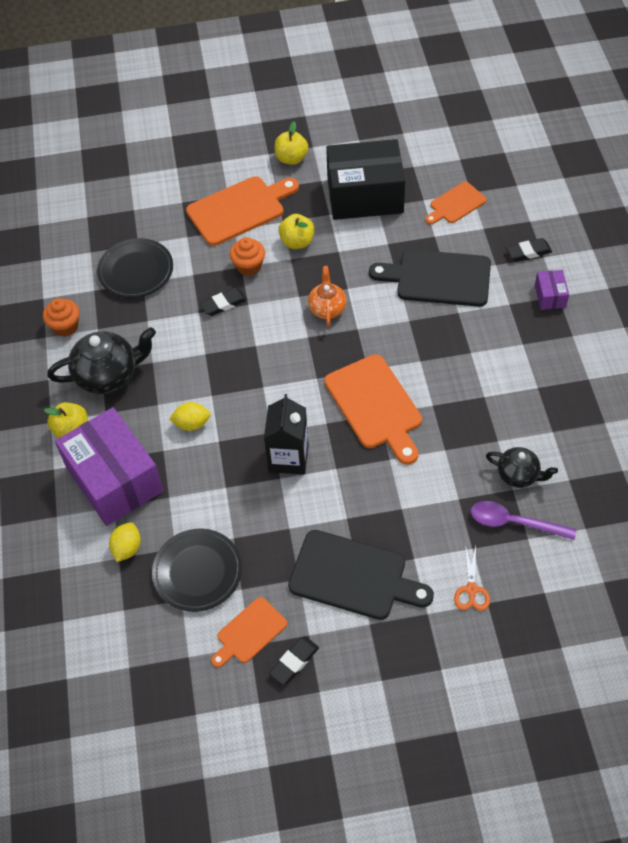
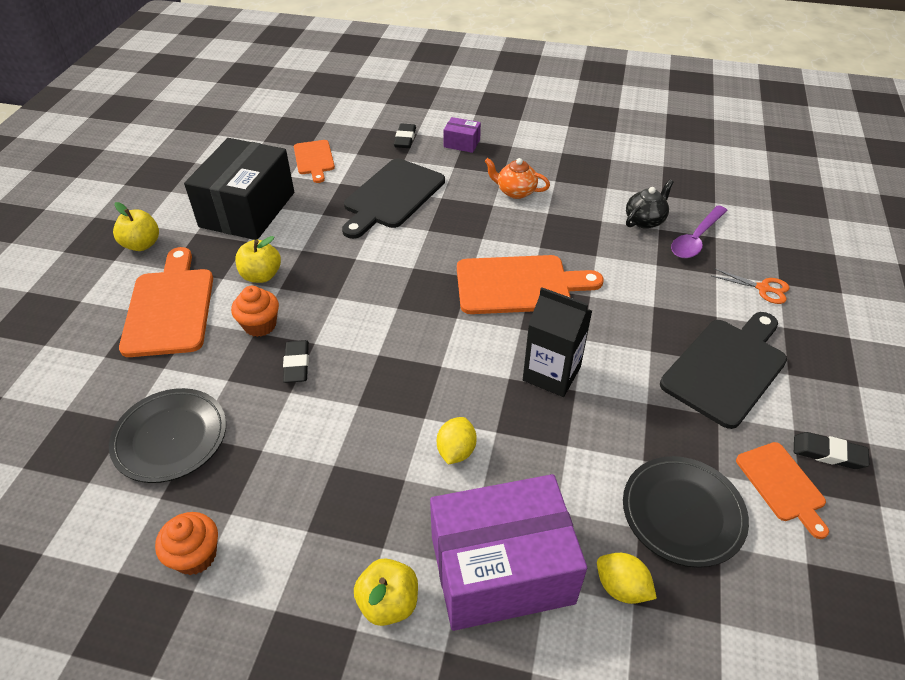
camera: 70 degrees left, 10 degrees down
black teapot [47,327,156,394] -> none
black eraser [269,636,319,685] -> black eraser turned 45 degrees counterclockwise [794,432,869,469]
orange teapot [308,266,347,327] -> orange teapot moved to [484,158,550,199]

